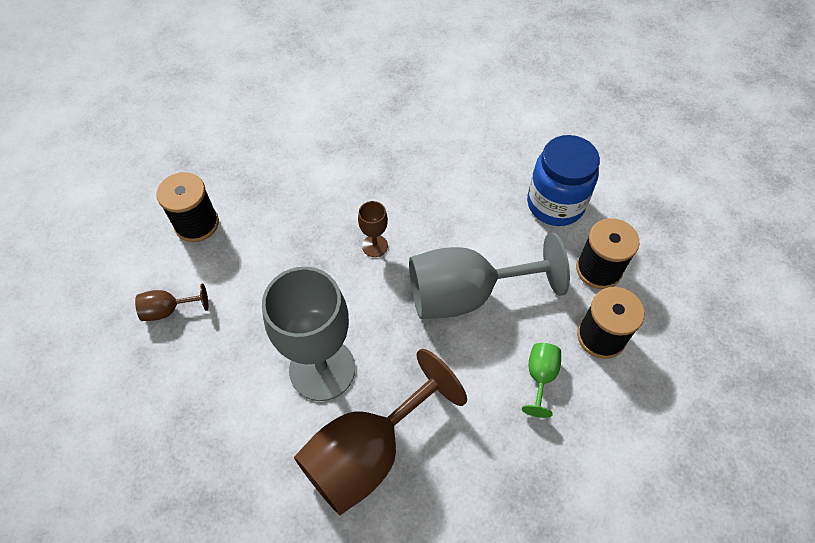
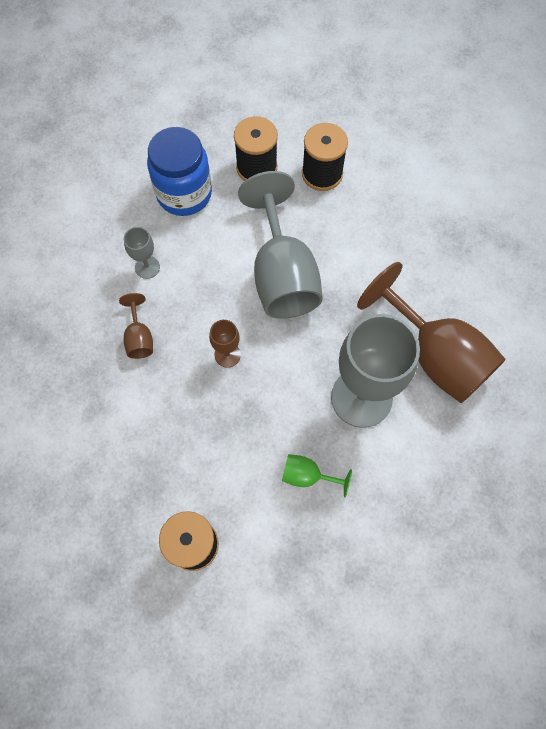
camera: 90 degrees left, 10 degrees up
brown goblet [135,283,208,321] -> brown goblet moved to [119,293,153,359]
green goblet [522,343,561,418] -> green goblet moved to [282,454,352,498]
none -> grey goblet [124,227,160,279]

